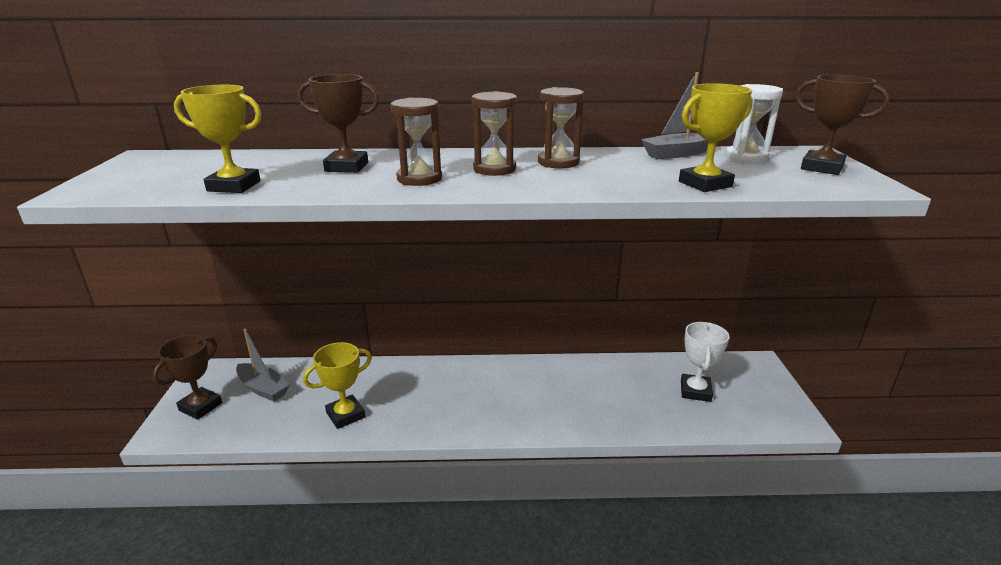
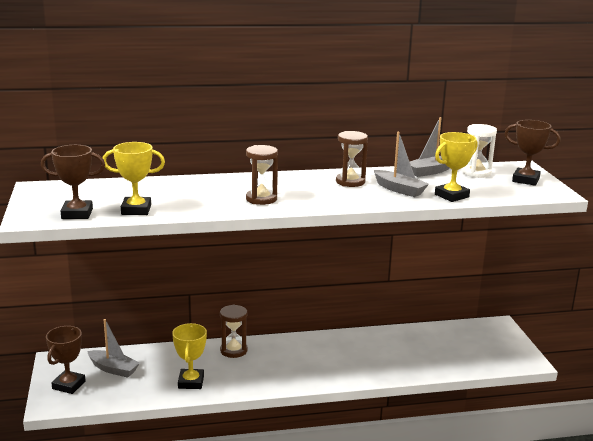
camera: 10 degrees left, 5 degrees down
brown trophy [297,74,379,173] -> brown trophy moved to [41,145,105,219]
yellow trophy [303,342,372,429] -> yellow trophy turned 45 degrees counterclockwise [172,323,207,389]
brown hourglass [472,91,517,176] -> brown hourglass moved to [220,304,248,358]
white trophy [681,322,729,402] -> none
none -> grey boat [374,132,429,197]

